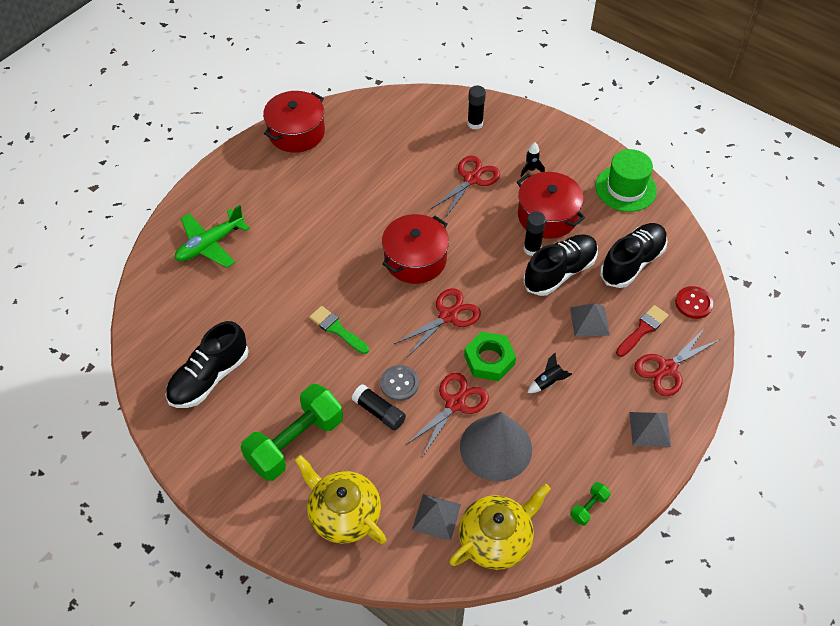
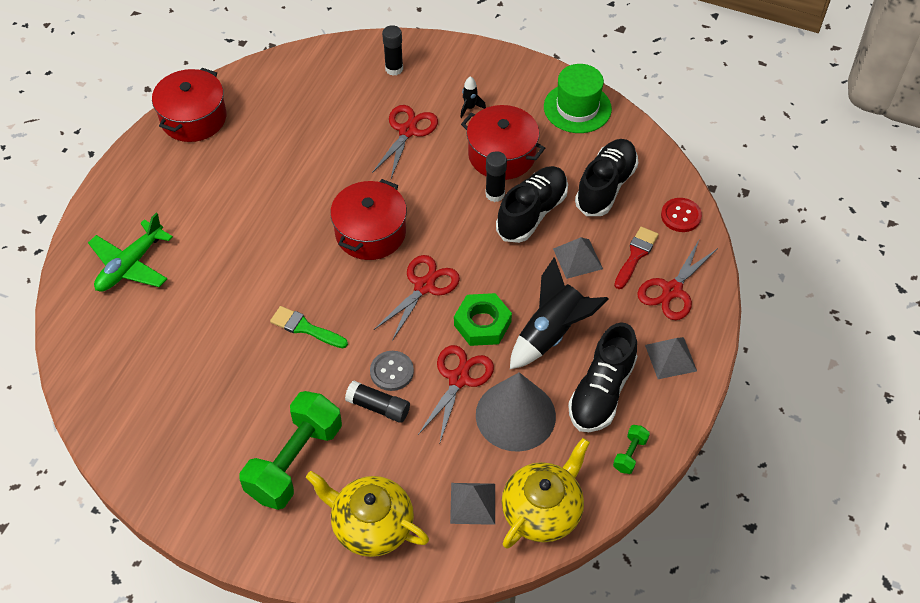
camera: 15 degrees left, 0 degrees up
black shoe [166,321,249,408] -> black shoe moved to [568,322,637,432]
black rocket [528,353,572,393] -> black rocket [510,257,609,369], size x2.19

